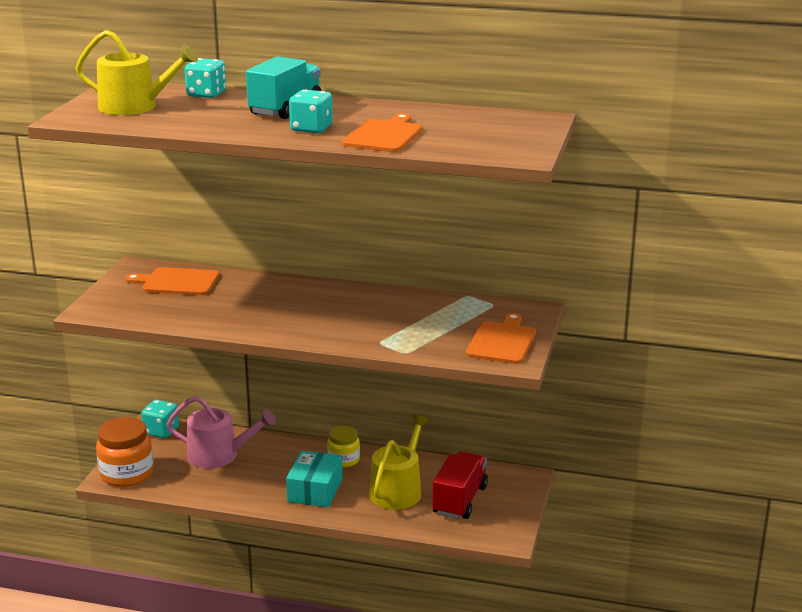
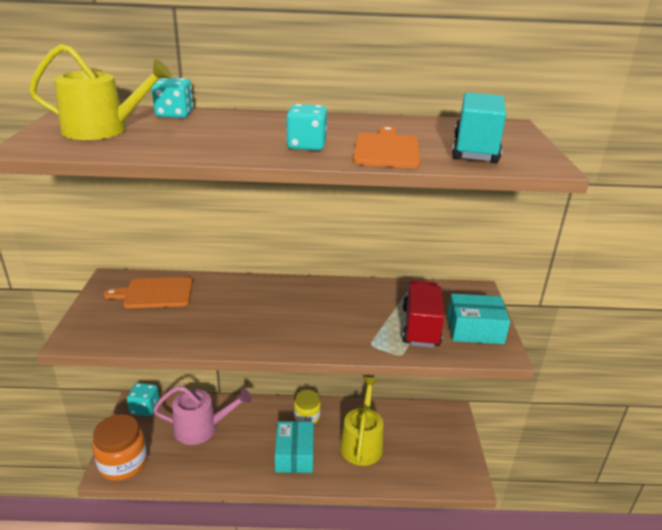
camera: 15 degrees left, 5 degrees up
turquoise truck [246,56,321,119] -> turquoise truck moved to [452,93,506,163]
red truck [432,451,488,519] -> red truck moved to [402,280,444,348]
orange cutting board [466,313,536,364] -> turquoise box [447,294,510,344]

